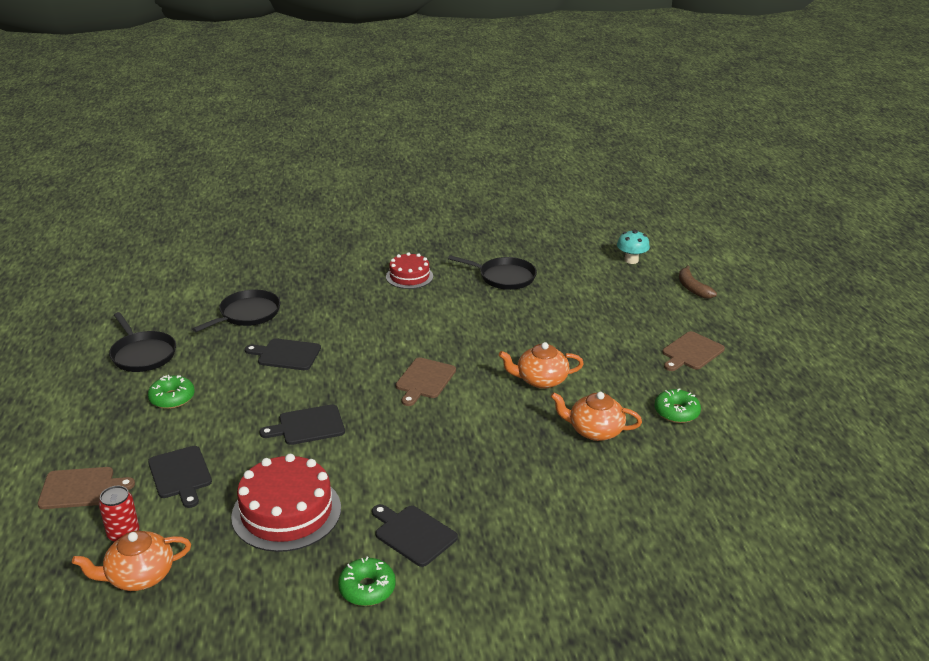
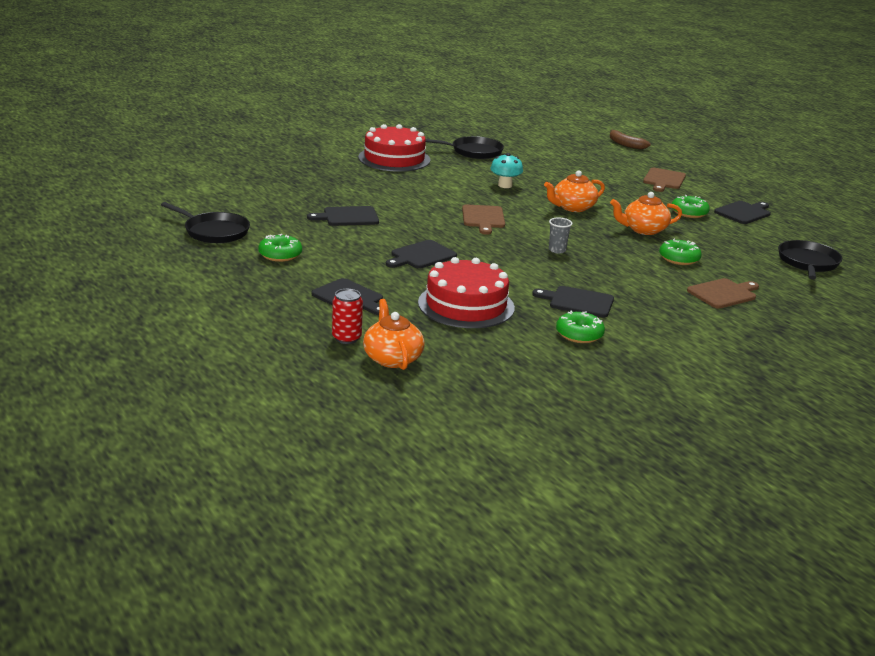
camera: 25 degrees left, 5 degrees down
brown cutting board [38,467,135,509] -> brown cutting board moved to [687,278,759,309]
orange teapot [72,531,191,591] -> orange teapot turned 120 degrees clockwise [363,299,425,370]
black pan [192,290,280,332] -> black pan moved to [778,240,842,280]
red cake [386,252,433,289] -> red cake [358,124,431,172], size x1.63
turquoise mushroom [617,230,650,264] -> turquoise mushroom moved to [490,153,523,188]
none -> grey cup [549,217,572,254]
none -> green donut [659,239,702,265]
none -> black cutting board [714,201,771,224]

